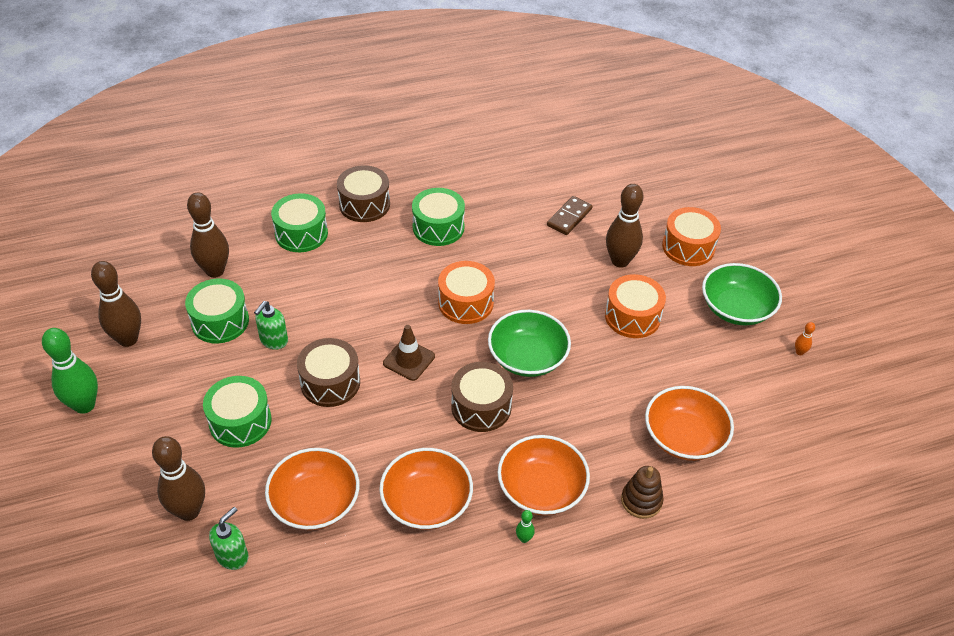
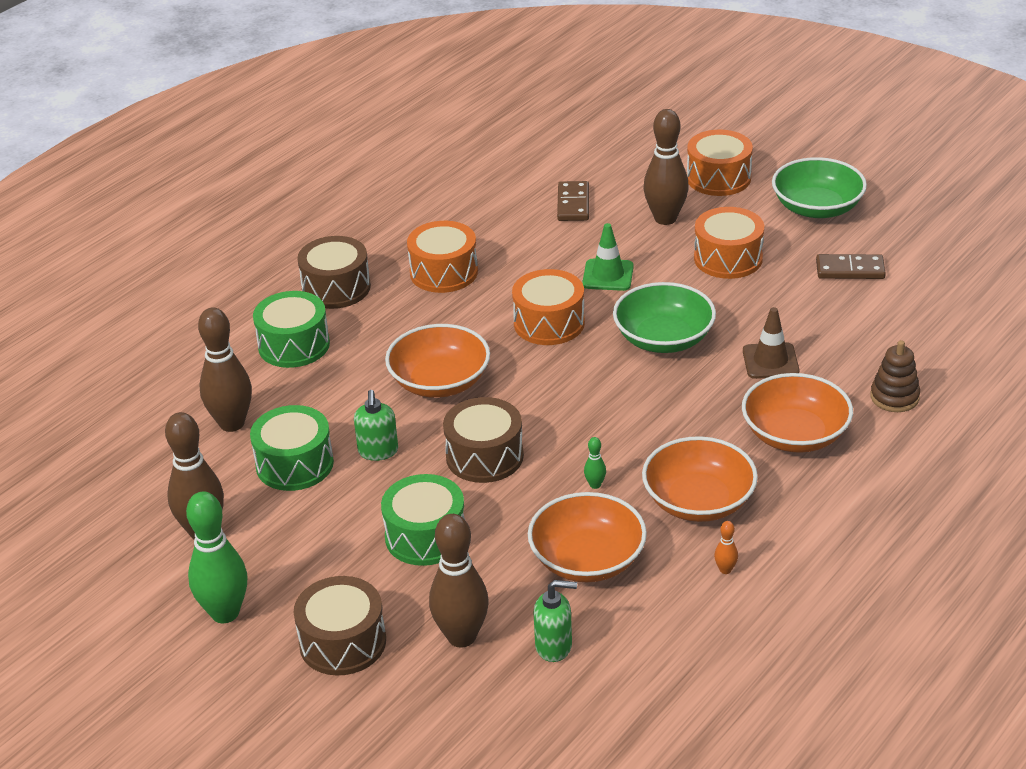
camera: 30 degrees left, 10 degrees down
green soap dispenser [209,507,248,570] -> green soap dispenser turned 90 degrees clockwise [533,580,577,662]
brown traffic cone [383,325,435,381] -> brown traffic cone moved to [743,307,799,379]
green drum [412,188,465,246] -> orange drum [407,221,478,293]
brown drum [451,362,513,432] -> brown drum moved to [293,576,386,676]
green bowling pin [516,510,535,543] -> green bowling pin moved to [584,437,606,489]
orange bowl [645,386,734,461] -> orange bowl moved to [385,324,490,398]
orange bowling pin [795,322,815,355] -> orange bowling pin moved to [714,521,738,574]
none -> green traffic cone [582,223,634,291]
none -> brown domino [816,254,886,279]

